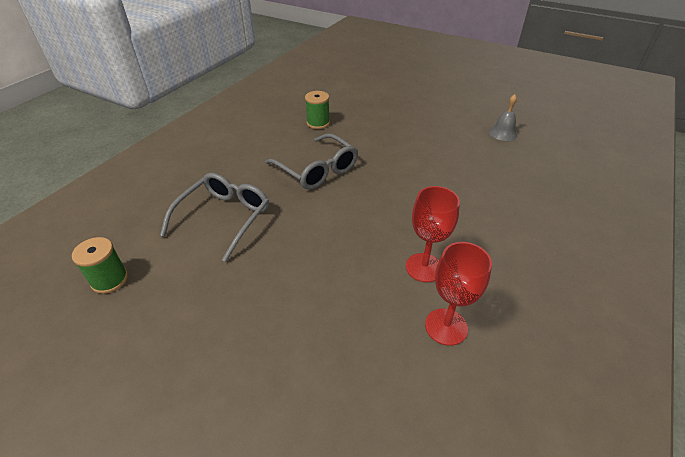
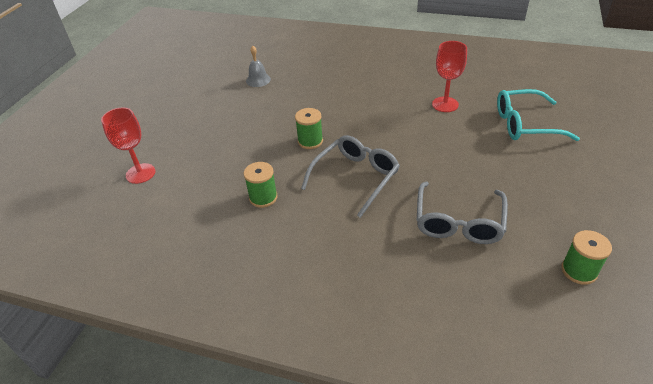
camera: 100 degrees left, 0 degrees up
grey glasses [160,173,269,262] -> grey glasses turned 90 degrees counterclockwise [417,182,508,244]
red goblet [425,242,492,346] -> red goblet moved to [101,108,155,184]
none -> green spool [295,108,323,149]
none -> turquoise glasses [497,89,580,141]

